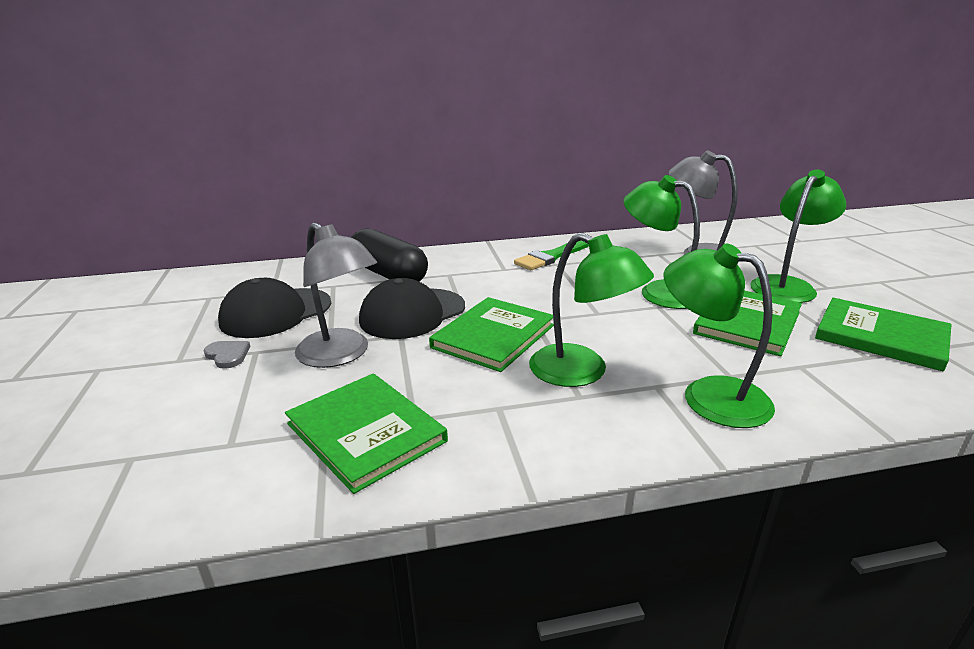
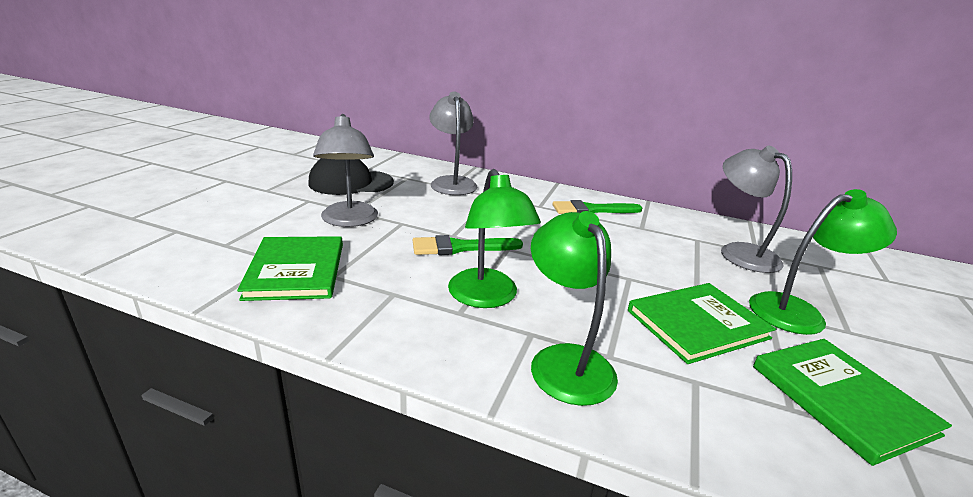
camera: 30 degrees right, 0 degrees up
grey heart [204,341,250,369] -> none
black capsule [351,229,428,282] -> grey lamp [430,92,477,195]
black cap [359,278,465,339] -> none
green book [429,297,554,372] -> green brush [413,235,523,255]
green lamp [624,175,700,309] -> none

